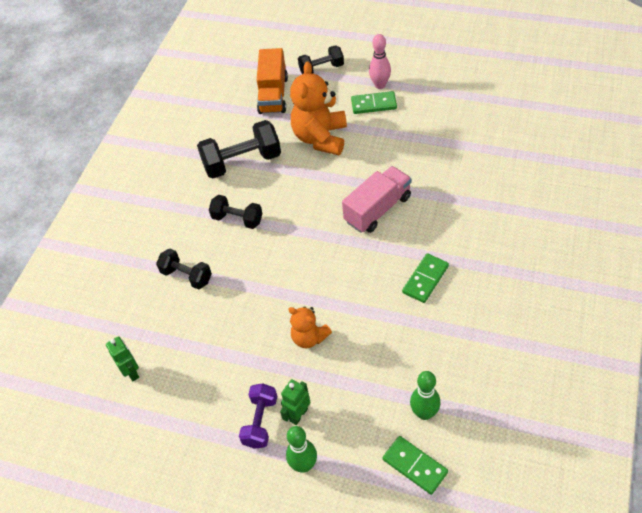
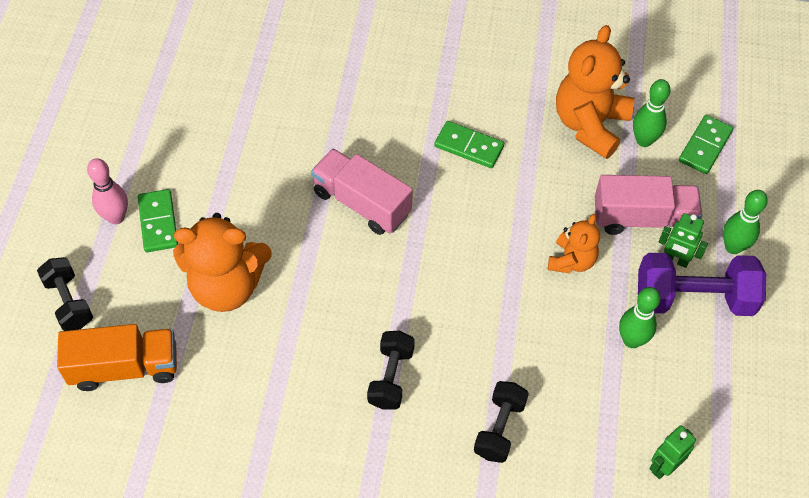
camera: 105 degrees left, 5 degrees up
black dumbbell [197,120,281,179] -> none
purple dumbbell [239,383,277,449] -> purple dumbbell [638,253,766,316], size x1.64
none -> orange teddy bear [556,25,635,159]
none -> pink truck [595,175,702,235]
none -> green bowling pin [619,287,661,348]

